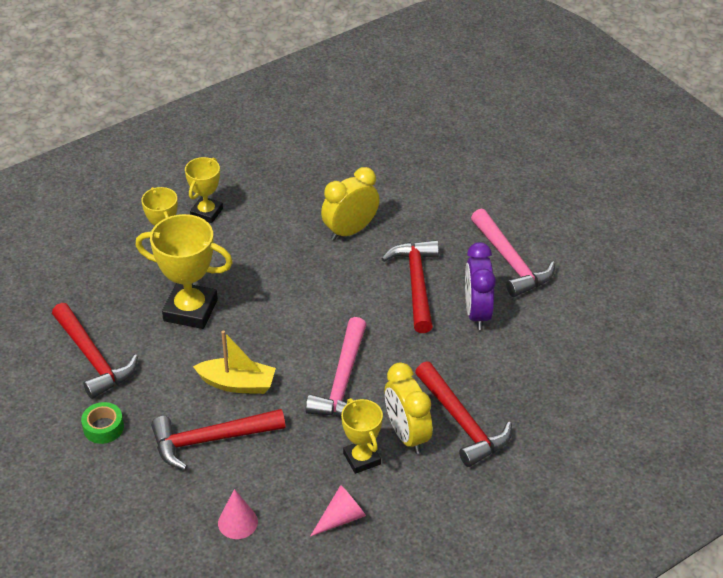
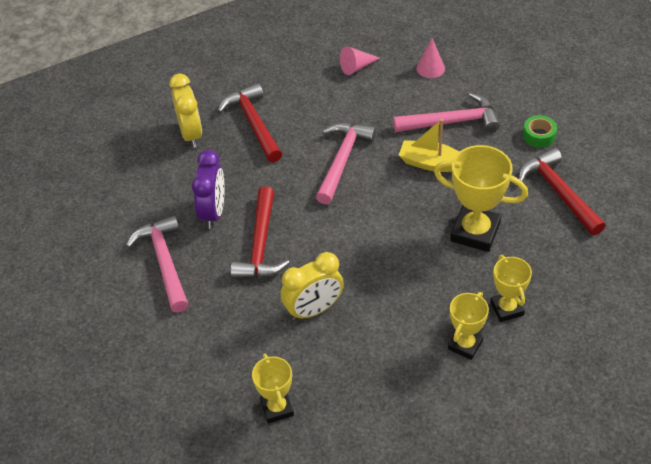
camera: 170 degrees left, 5 degrees up
red hammer [151,409,285,470] -> pink hammer [393,93,500,133]
yellow trophy [341,398,383,474] -> yellow trophy moved to [252,354,294,423]
yellow clock [385,363,433,454] -> yellow clock moved to [169,74,202,148]

